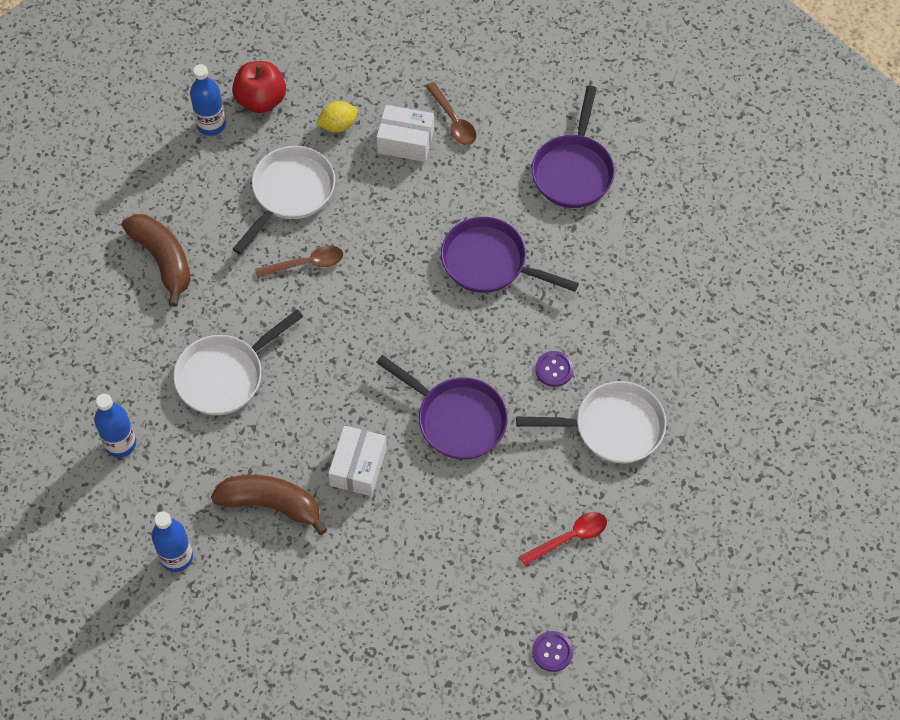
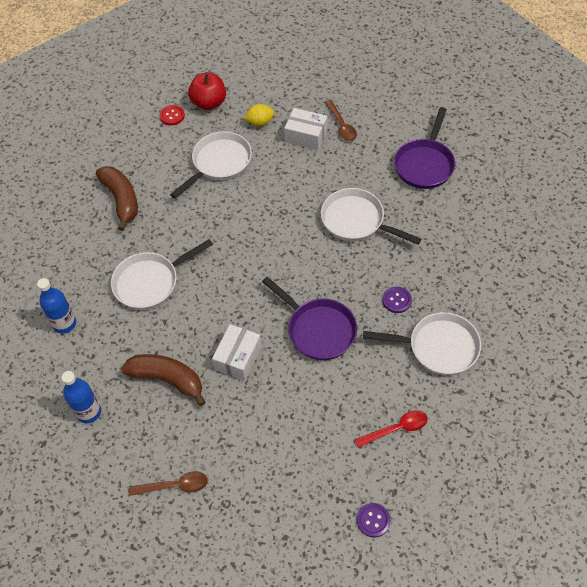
camera: 10 degrees right, 5 degrees down
blue bottle [190,64,226,136] -> red button [160,105,185,125]
brown spoon [255,245,343,278] -> brown spoon moved to [129,471,208,496]
purple pan [441,217,579,293] -> white pan [321,188,421,245]

